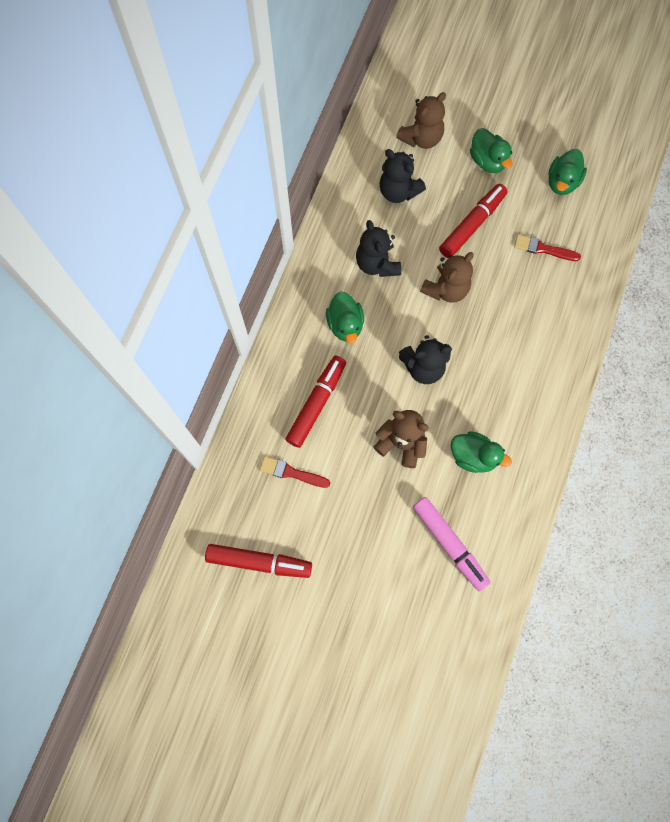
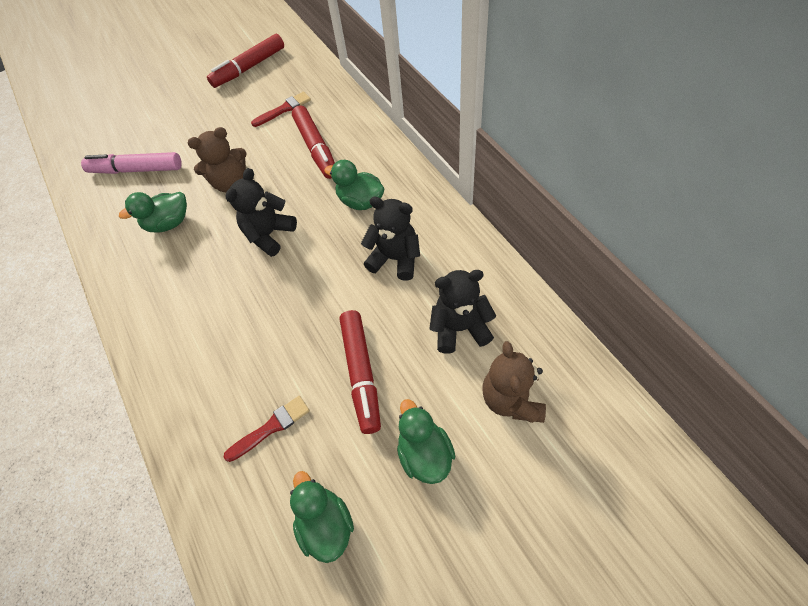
camera: 135 degrees right, 15 degrees down
brown teddy bear [420,252,474,303] -> none
green duck [470,128,513,173] -> green duck turned 60 degrees clockwise [397,399,455,484]

